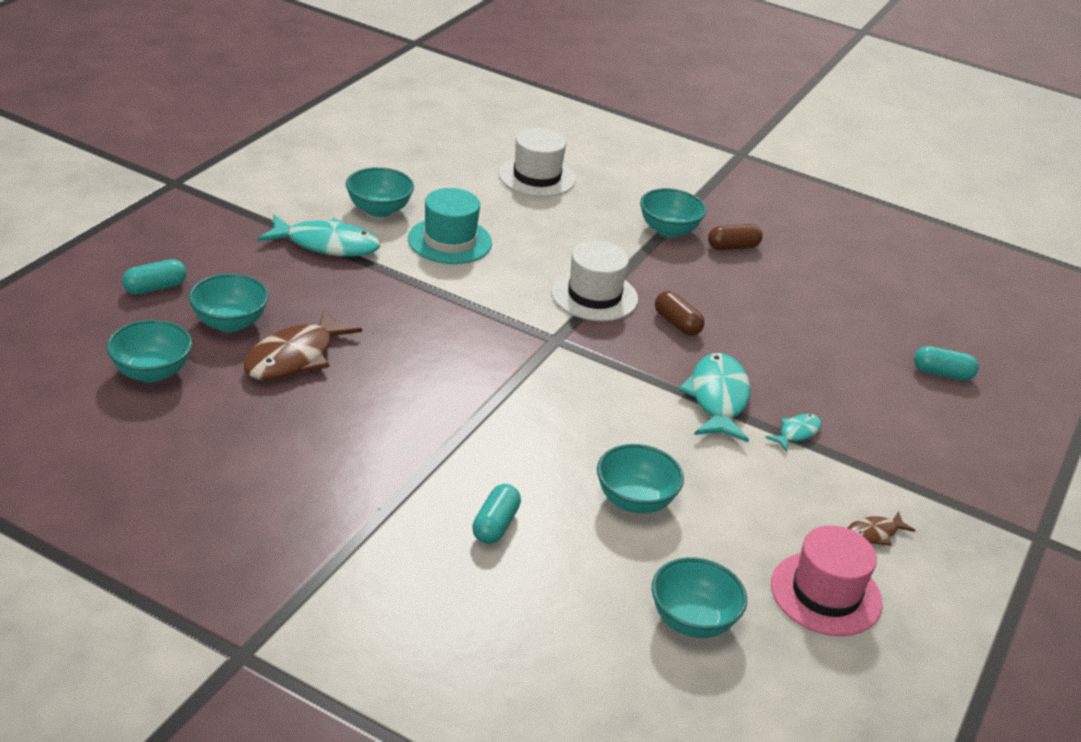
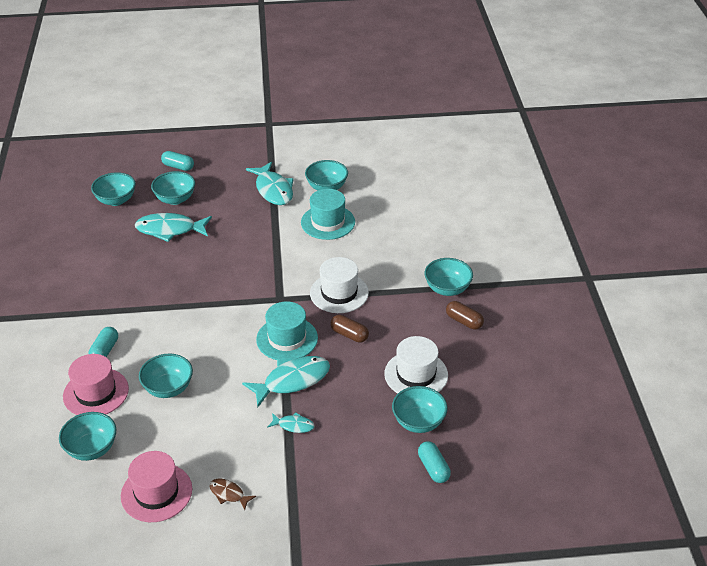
camera: 60 degrees right, 5 degrees up
brown fish [244,308,362,380] -> turquoise fish [135,213,212,242]
turquoise capsule [472,484,521,544] -> turquoise capsule turned 60 degrees counterclockwise [89,327,118,357]
white hat [499,128,576,197] -> white hat moved to [384,336,448,393]
brown capsule [655,291,705,336] -> brown capsule turned 75 degrees counterclockwise [330,315,369,343]
none -> pink hat [63,354,129,415]
none -> turquoise hat [256,301,318,360]
none -> turquoise bowl [392,386,448,433]

